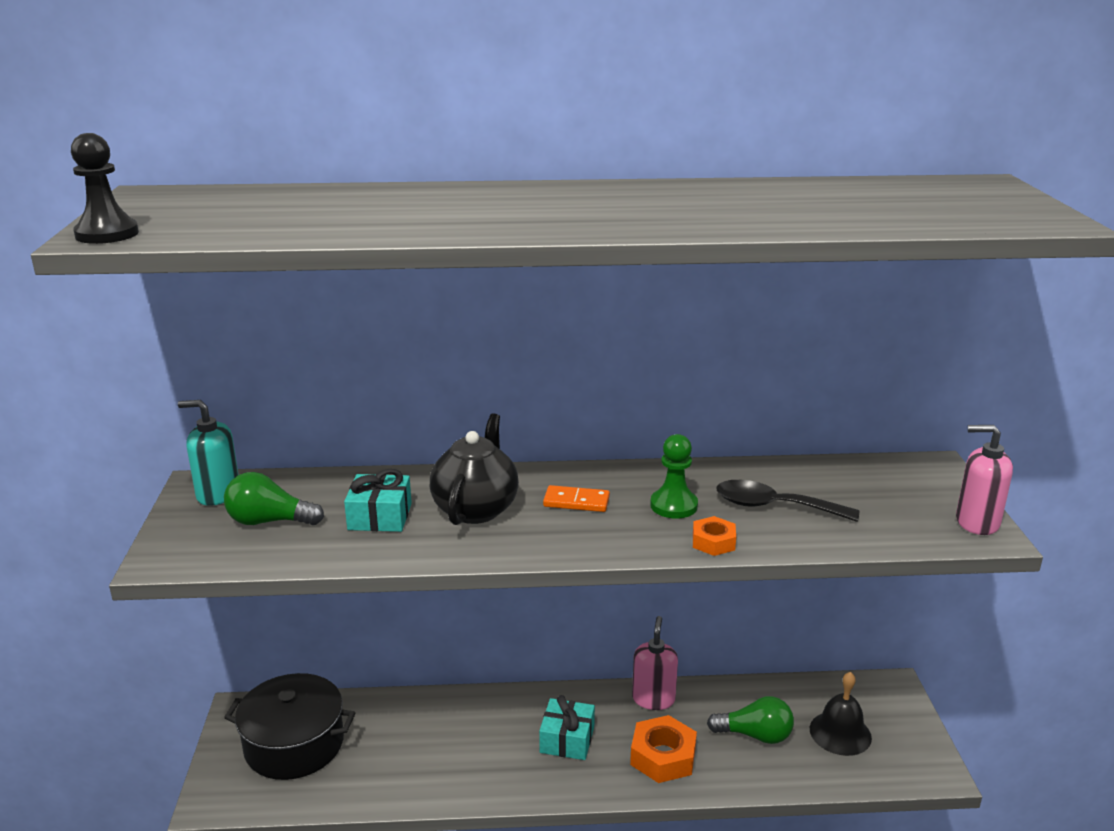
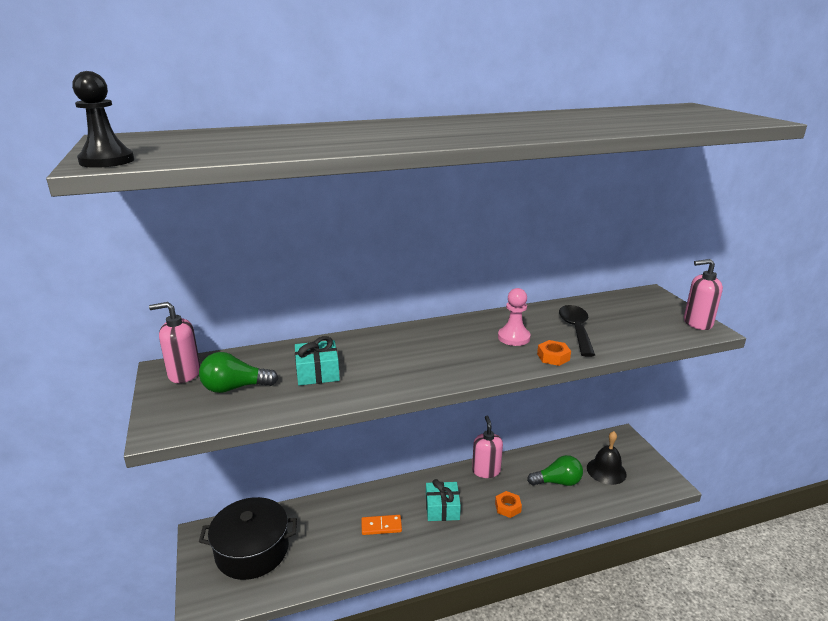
camera: 15 degrees left, 0 degrees up
turquoise soap dispenser [178,400,239,506] -> pink soap dispenser [149,302,200,383]
black teapot [430,413,519,525] -> none
orange domino [543,485,610,512] -> orange domino moved to [361,515,402,535]
orange nut [630,715,697,783] -> orange nut [495,491,522,518], size x0.58
green pawn [650,434,698,518] -> pink pawn [498,288,531,346]
black spoon [716,480,859,522] -> black spoon turned 90 degrees clockwise [559,305,595,357]

